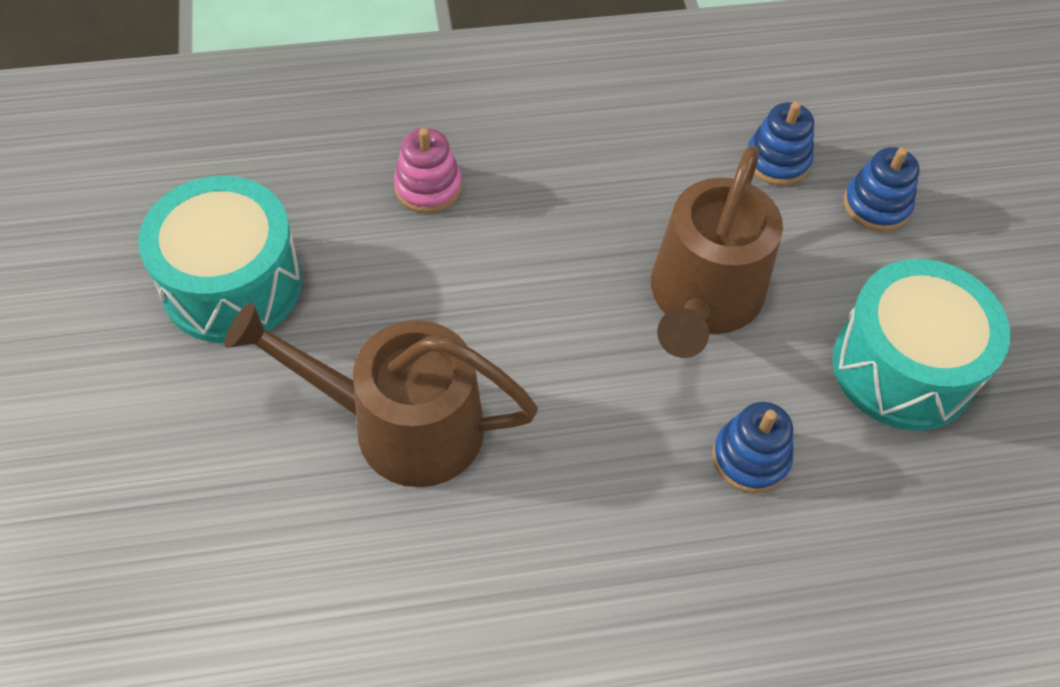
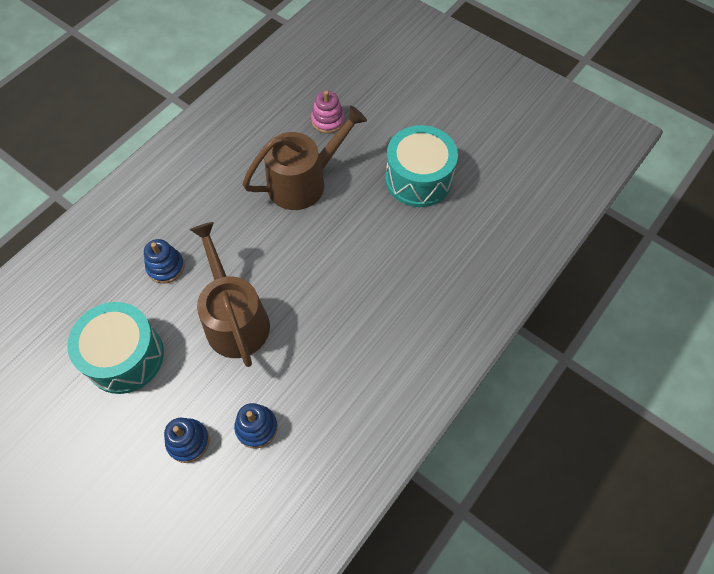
camera: 140 degrees right, 5 degrees up
pink stacking toy [394,128,462,213] -> pink stacking toy moved to [311,91,345,134]

